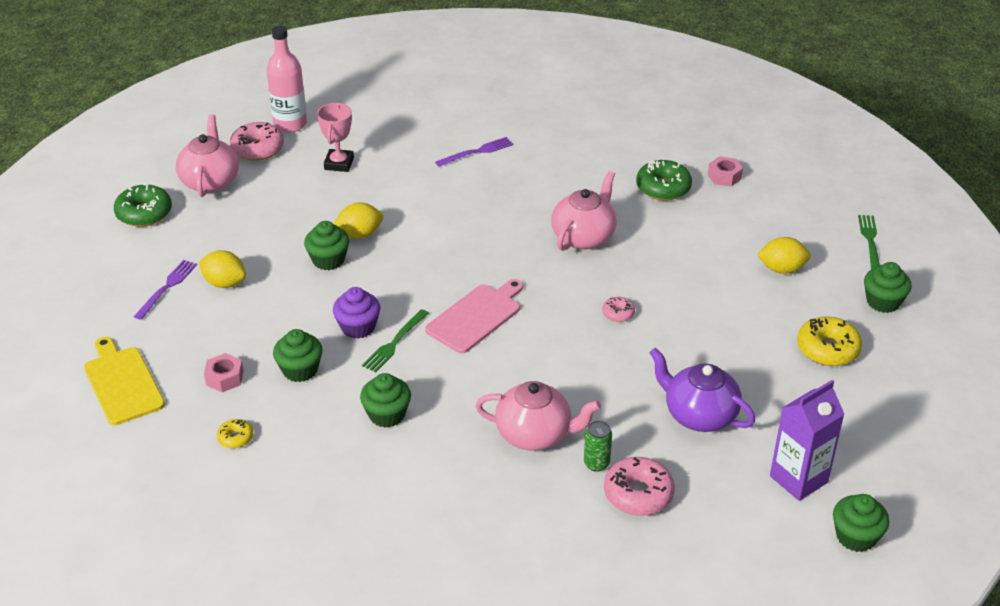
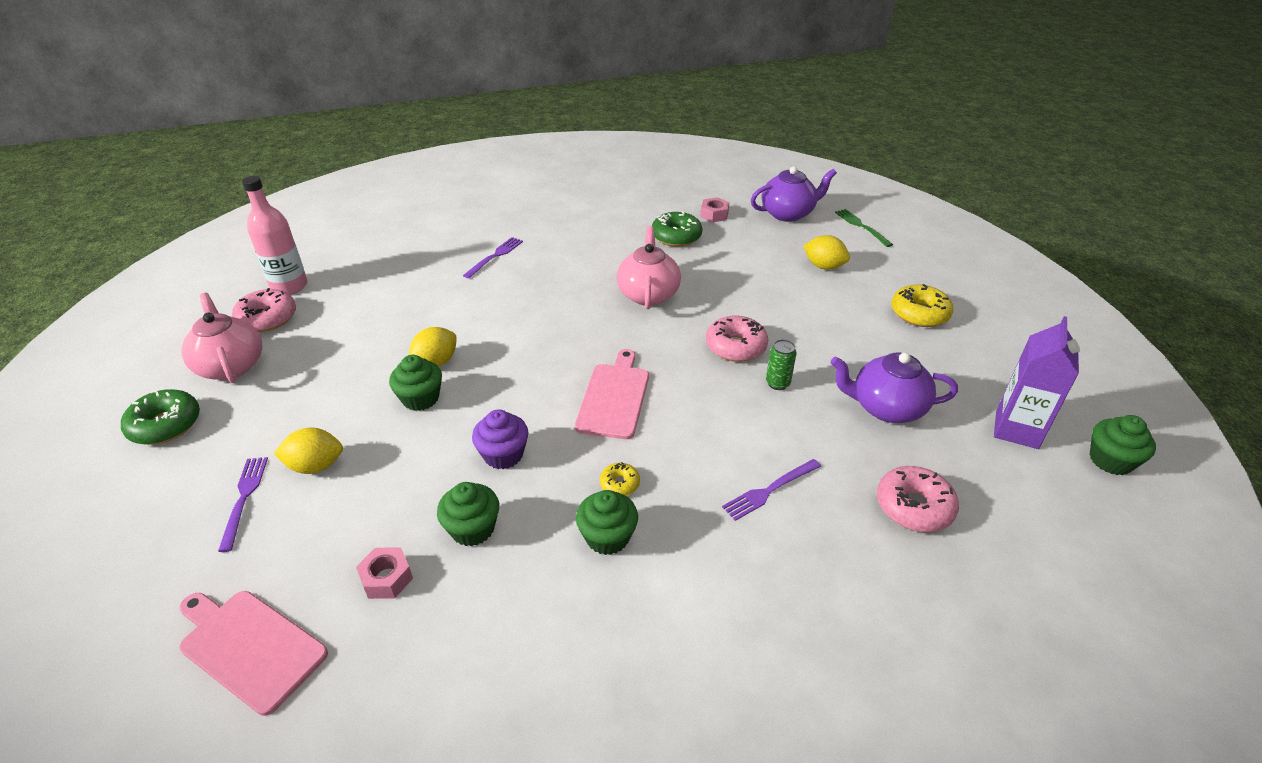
camera: 30 degrees left, 0 degrees up
yellow cutting board [84,337,165,425] -> pink cutting board [180,591,328,716]
yellow donut [217,419,253,448] -> yellow donut moved to [600,462,640,496]
pink trophy [317,103,354,172] -> none
green fork [362,309,429,372] -> none
pink teapot [476,381,601,451] -> purple fork [722,459,821,521]
green can [584,420,612,472] -> green can moved to [766,339,797,390]
pink donut [602,297,635,322] -> pink donut [706,316,768,362], size x1.87
yellow lemon [757,237,811,274] -> yellow lemon turned 60 degrees clockwise [803,235,850,270]
green cupcake [864,262,912,313] -> none
none -> purple teapot [751,166,837,222]

